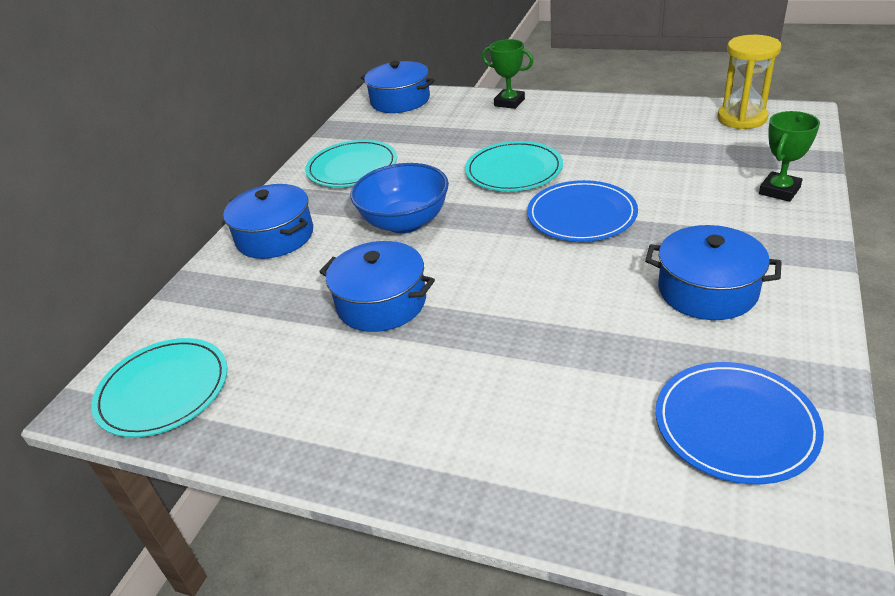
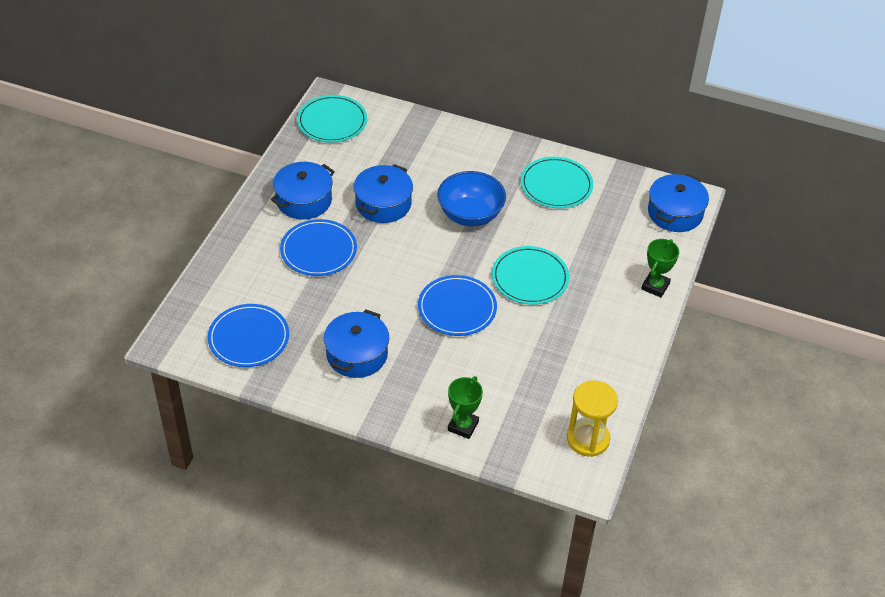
camera: 85 degrees right, 10 degrees up
blue pot [223,184,313,259] -> blue pot moved to [271,162,335,220]
green trophy [759,111,820,202] -> green trophy turned 75 degrees clockwise [448,376,483,439]
none -> blue plate [280,219,357,276]

